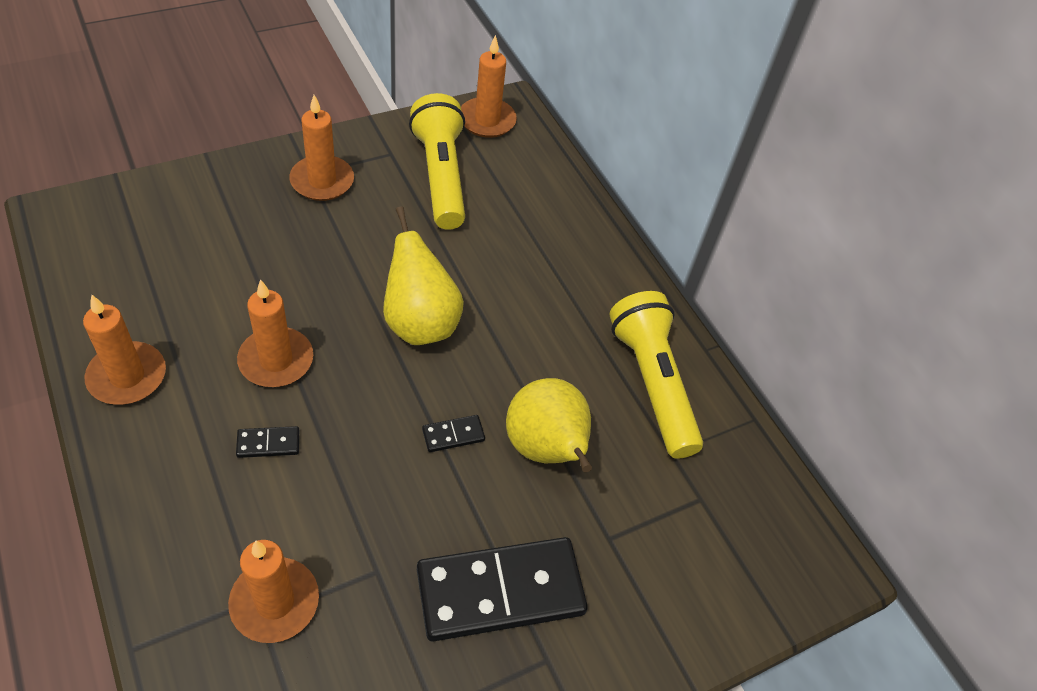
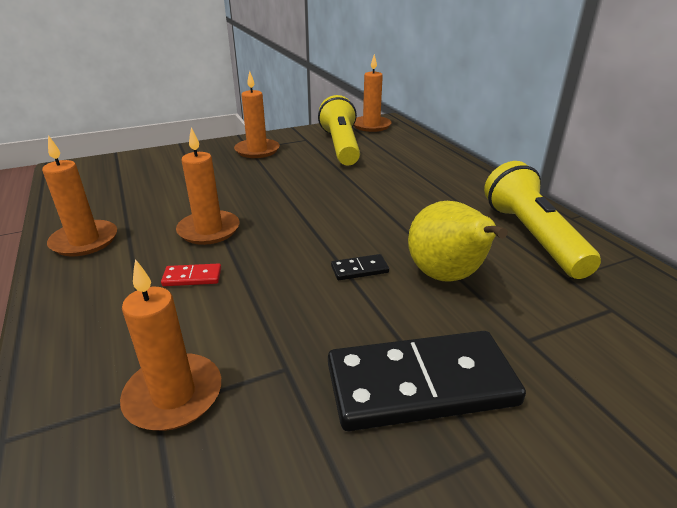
camera: 10 degrees right, 20 degrees down
black domino [236,426,299,458] -> red domino [161,263,221,286]
yellow pear [383,206,464,345] -> none

